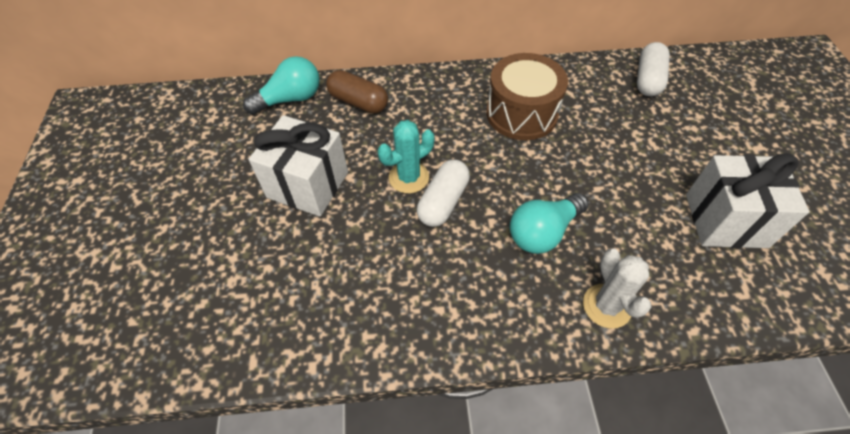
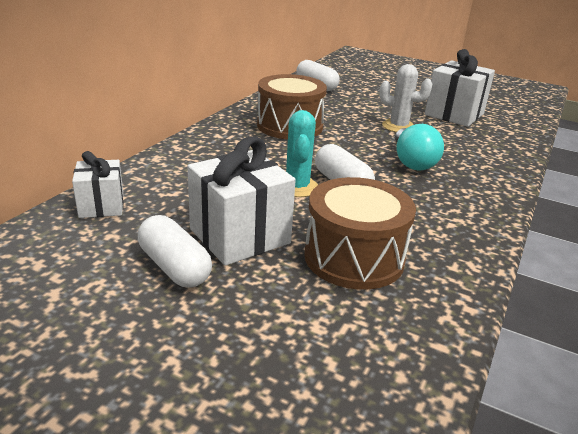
camera: 60 degrees left, 25 degrees down
turquoise light bulb [243,56,320,115] -> white gift [72,151,123,218]
brown capsule [326,70,388,113] -> none
white cactus [583,249,651,329] -> white cactus moved to [379,64,432,132]
none -> white capsule [138,215,212,288]
none -> brown drum [304,177,416,290]

